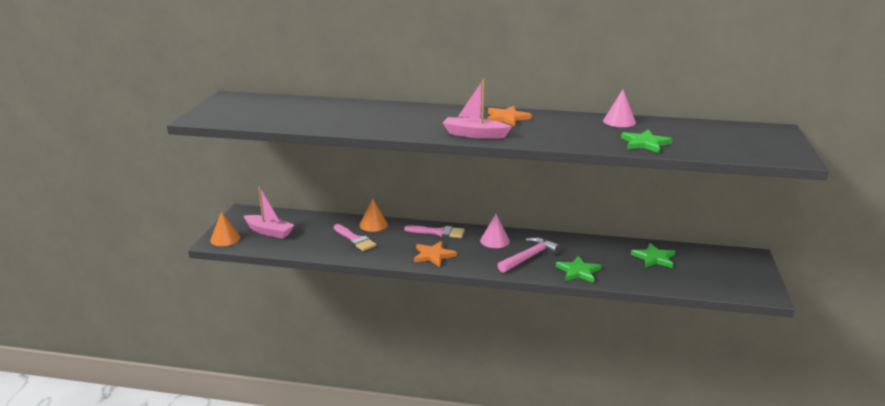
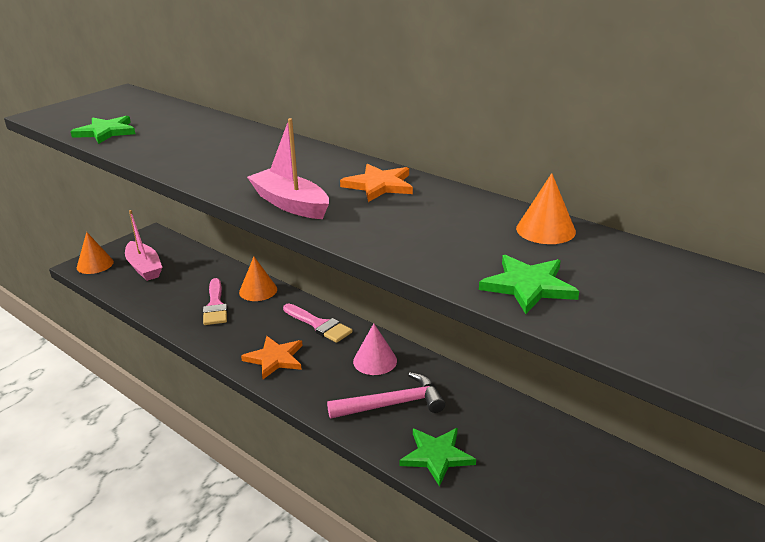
camera: 30 degrees right, 5 degrees up
pink cone [603,90,636,127] -> orange cone [516,173,576,244]
green star [631,243,675,268] -> green star moved to [70,116,135,144]

